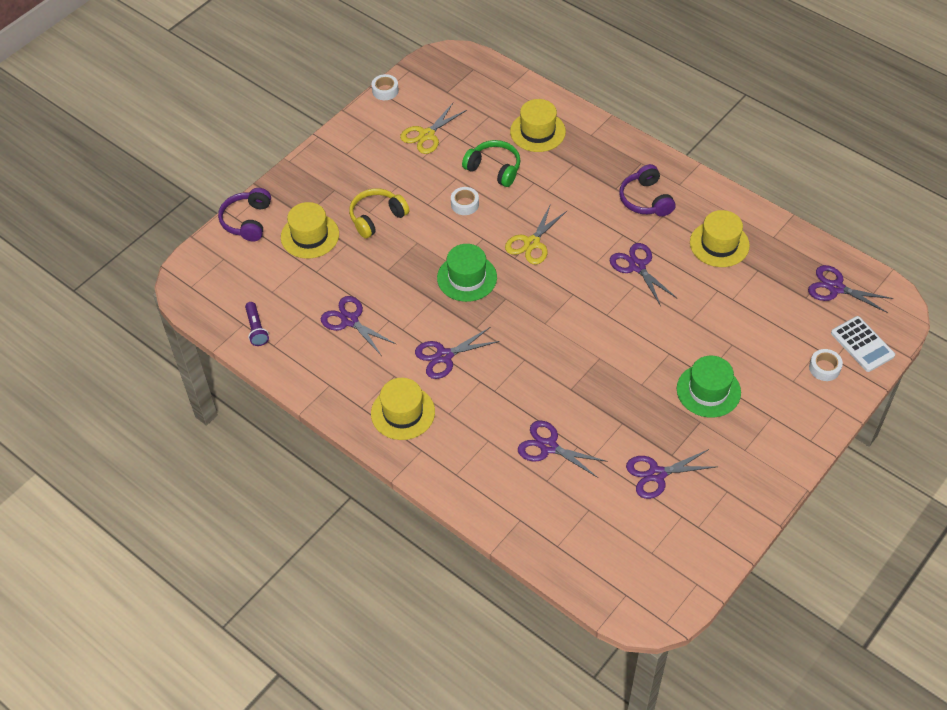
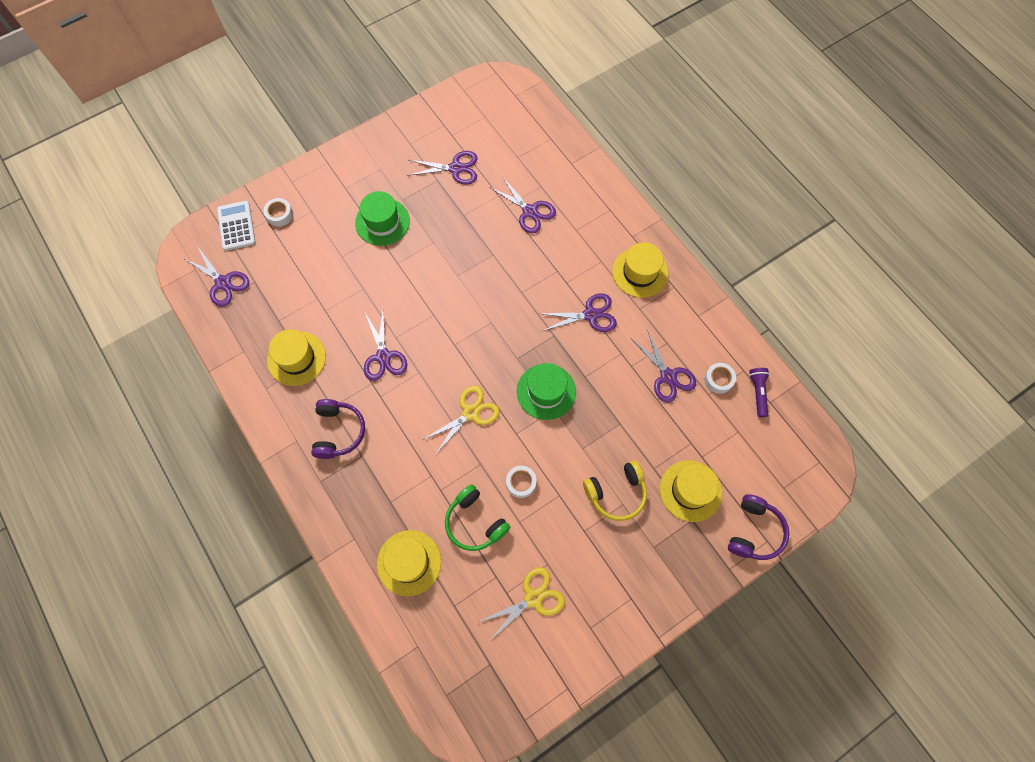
camera: 165 degrees left, 15 degrees up
white tape [372,74,399,100] -> white tape moved to [704,363,736,394]

